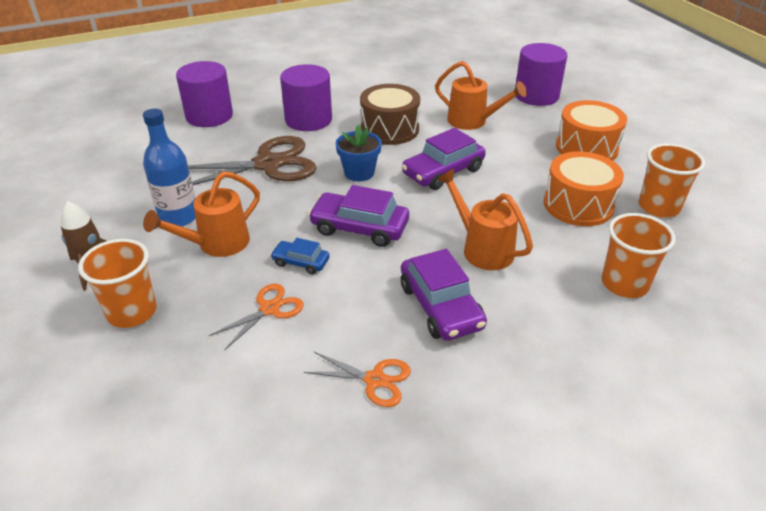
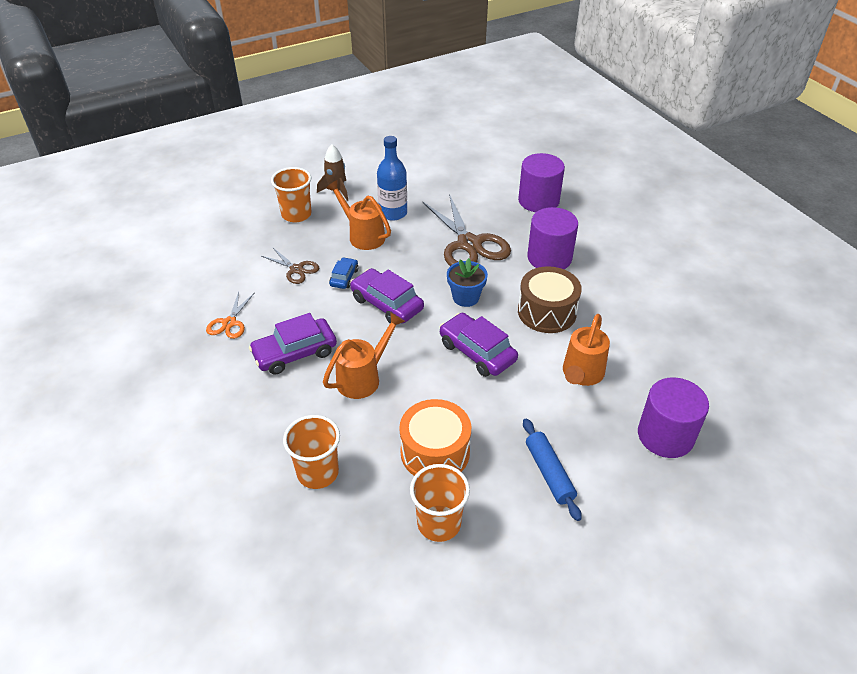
camera: 85 degrees right, 5 degrees up
orange scissors [209,283,304,350] -> brown scissors [262,248,319,284]
purple car [308,185,409,247] -> purple car turned 60 degrees counterclockwise [350,268,424,323]
orange drum [556,100,627,160] -> blue rolling pin [523,419,582,521]

